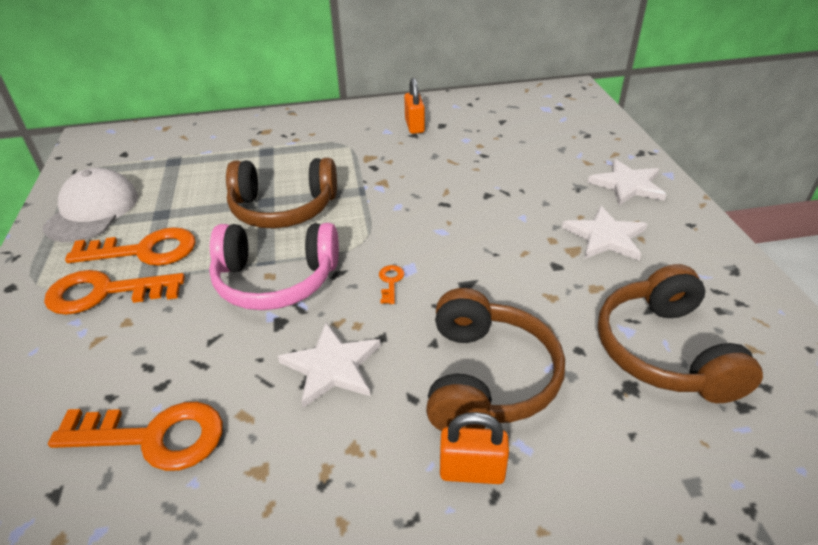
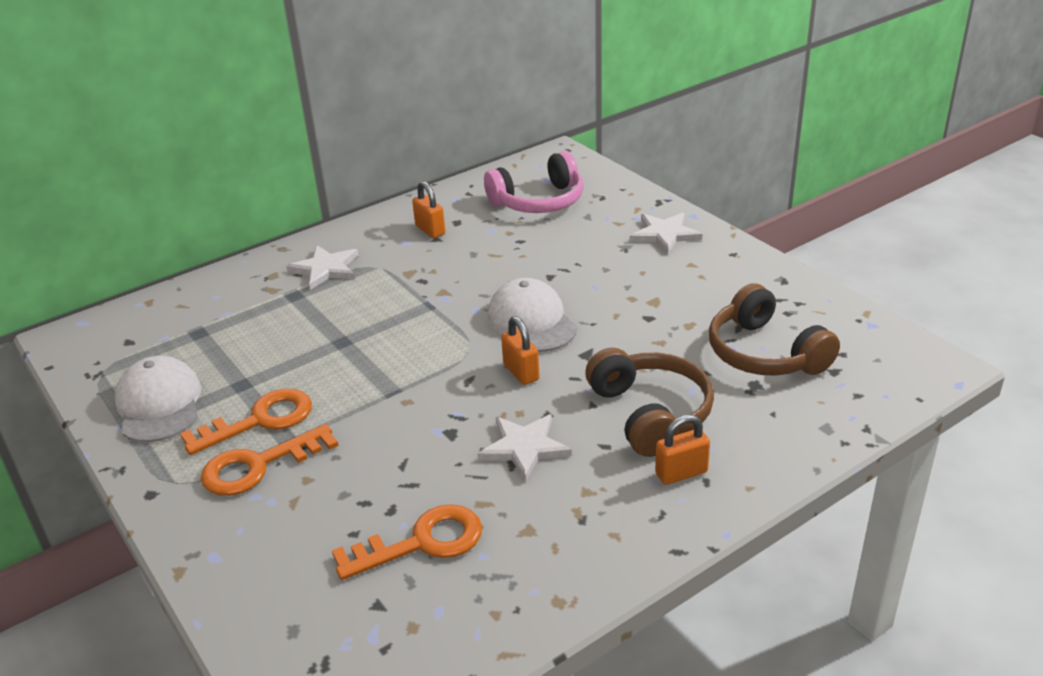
camera: 25 degrees left, 5 degrees down
pink headphones [209,223,339,310] -> pink headphones moved to [484,151,584,213]
brown headphones [226,158,337,228] -> none
orange key [379,265,404,304] -> orange padlock [501,316,539,385]
white star [562,205,647,261] -> white star moved to [286,245,358,290]
none -> white cap [487,278,577,352]

